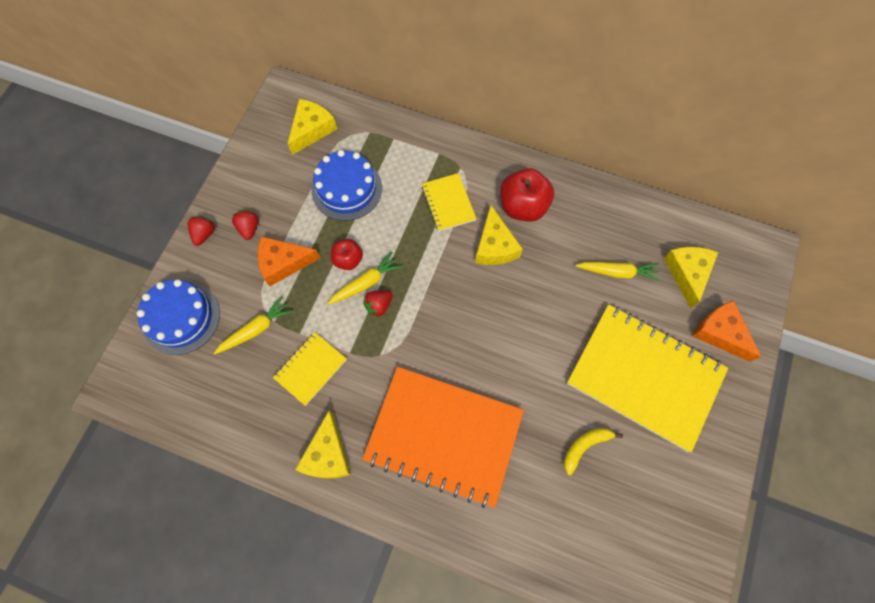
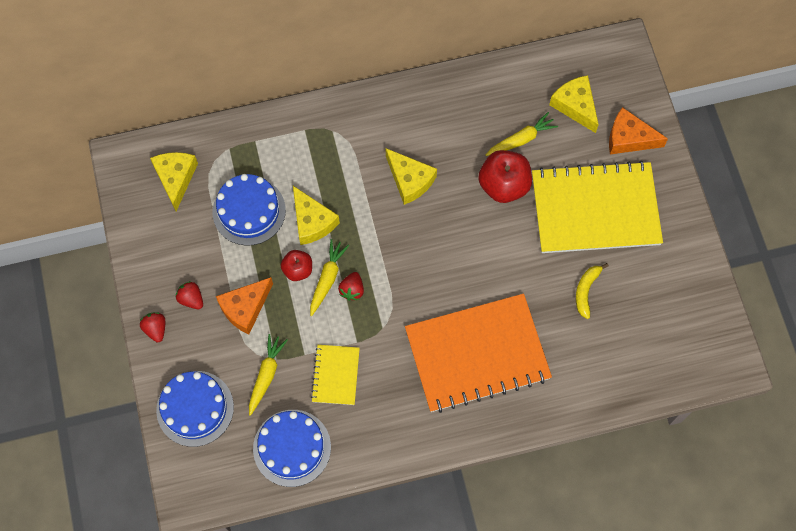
camera: 35 degrees left, 0 degrees up
yellow cheese [295,410,351,479] -> yellow cheese moved to [293,186,340,245]
yellow notebook [421,173,477,231] -> none
red apple [500,168,554,222] -> red apple moved to [478,150,532,203]
none -> blue cake [253,410,331,487]

